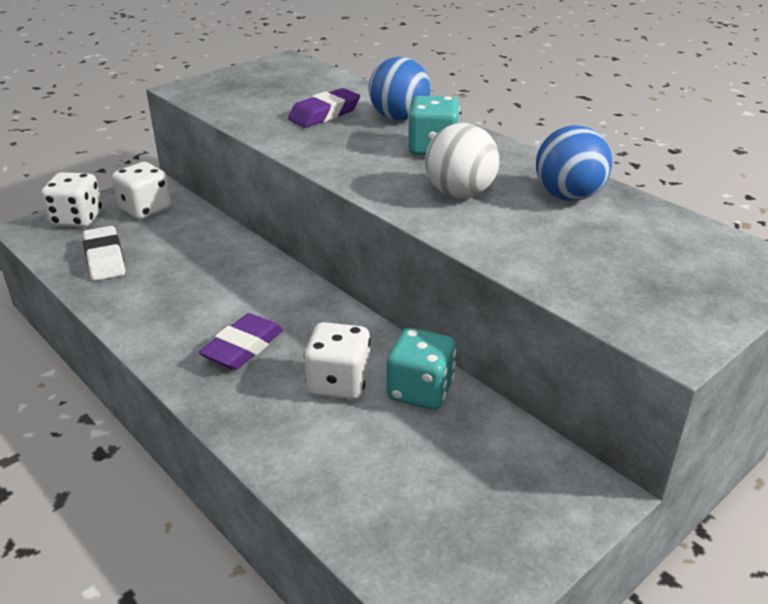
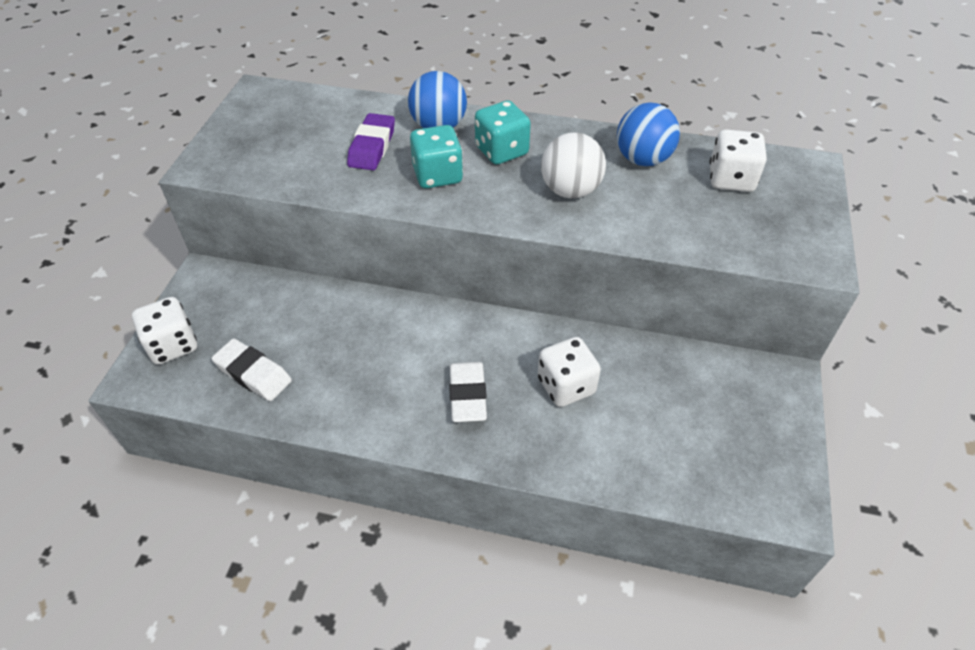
camera: 35 degrees left, 15 degrees up
white dice [112,162,171,219] -> white dice moved to [709,129,767,192]
purple eraser [199,313,283,370] -> white eraser [449,362,487,422]
turquoise dice [387,328,456,410] -> turquoise dice moved to [410,125,463,188]

